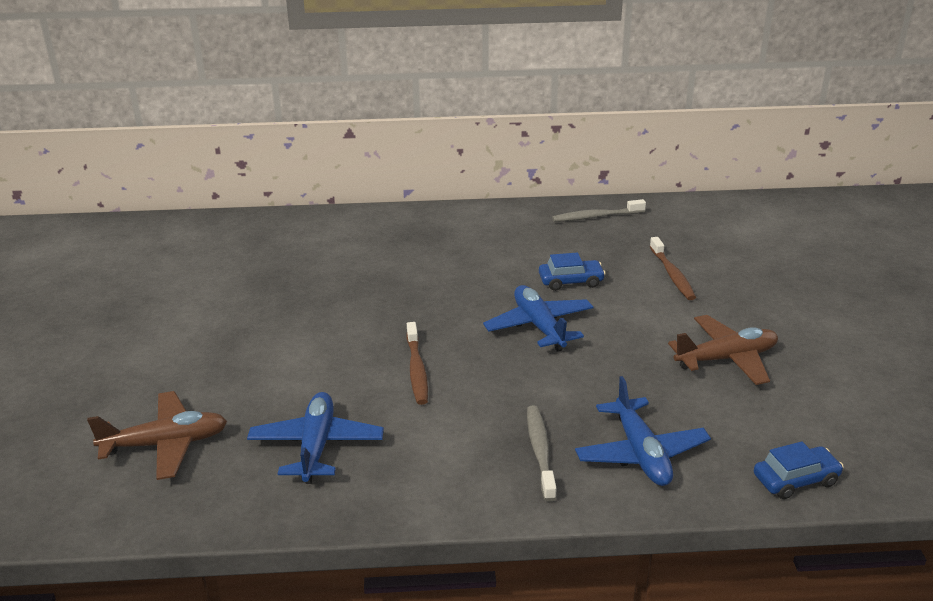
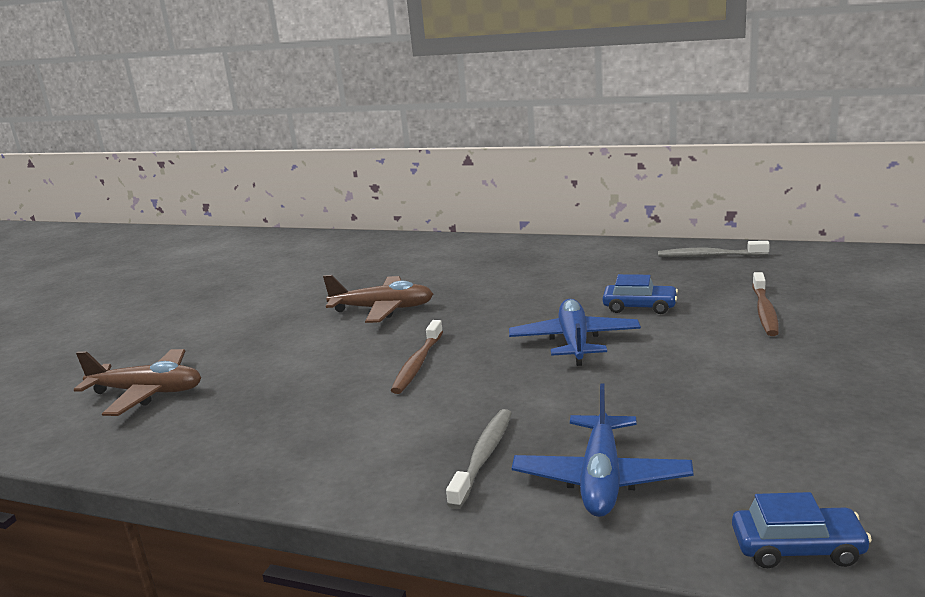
camera: 25 degrees right, 10 degrees down
blue plane [247,392,384,484] -> none
brown plane [668,315,778,385] -> brown plane moved to [323,275,433,323]

